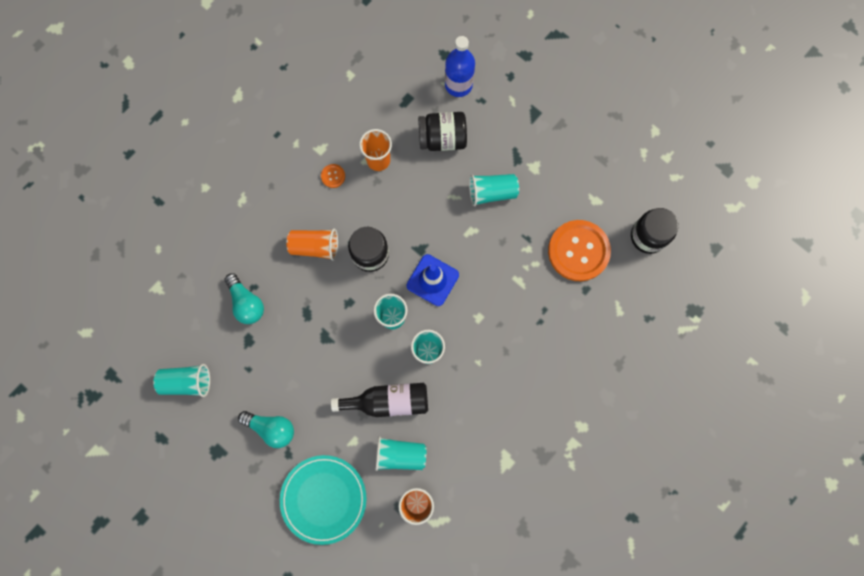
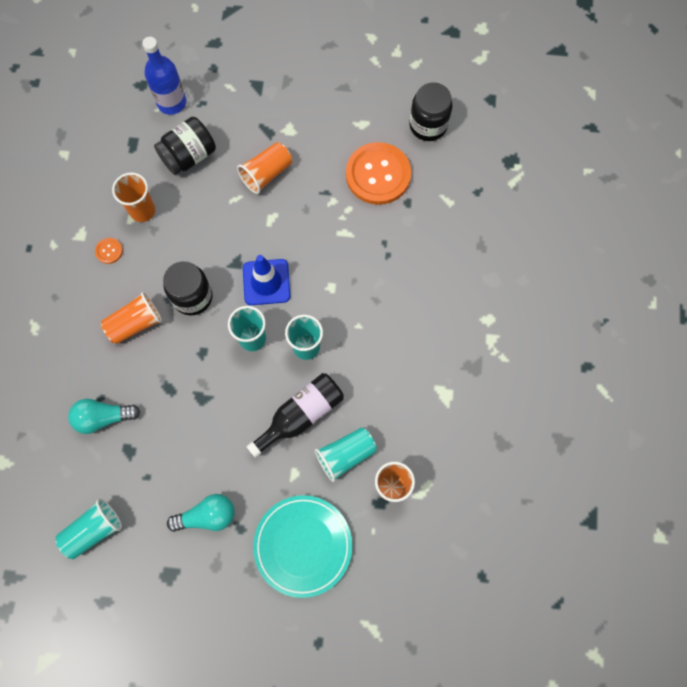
camera: 35 degrees left, 5 degrees down
turquoise light bulb [224,273,264,324] -> turquoise light bulb turned 150 degrees clockwise [68,399,140,434]
turquoise cup [469,174,519,206] -> orange cup [237,142,292,194]

